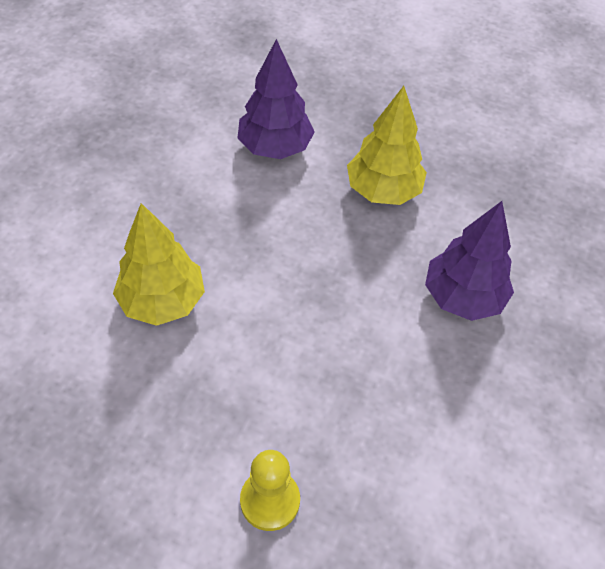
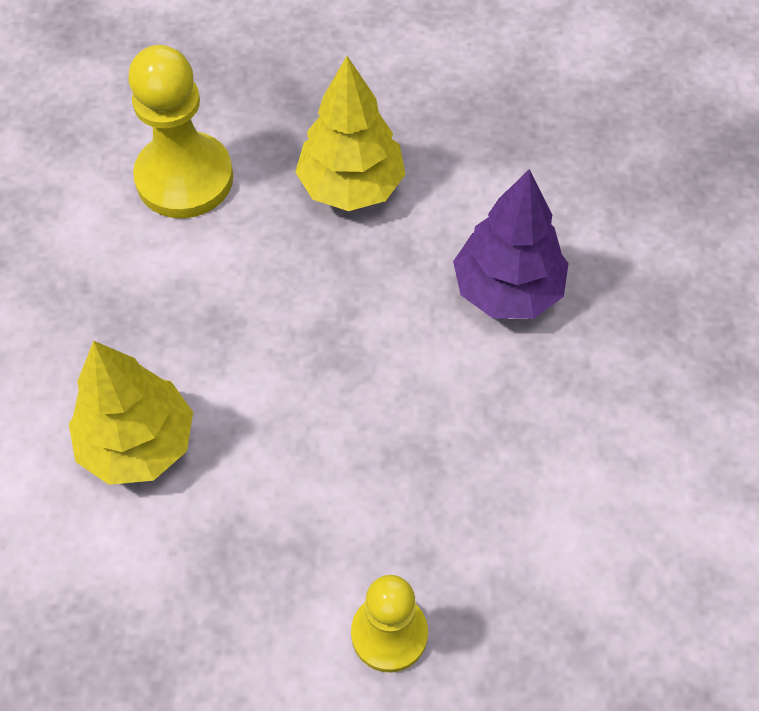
camera: 20 degrees left, 5 degrees up
purple tree [238,39,315,159] -> yellow pawn [128,45,233,218]

